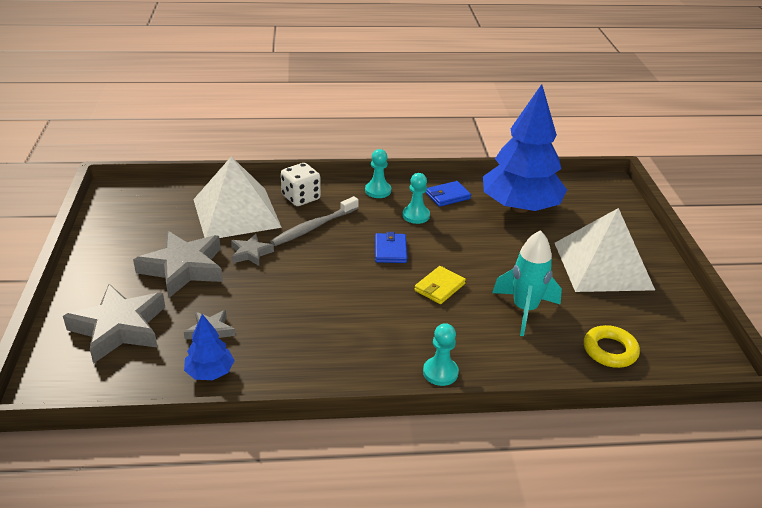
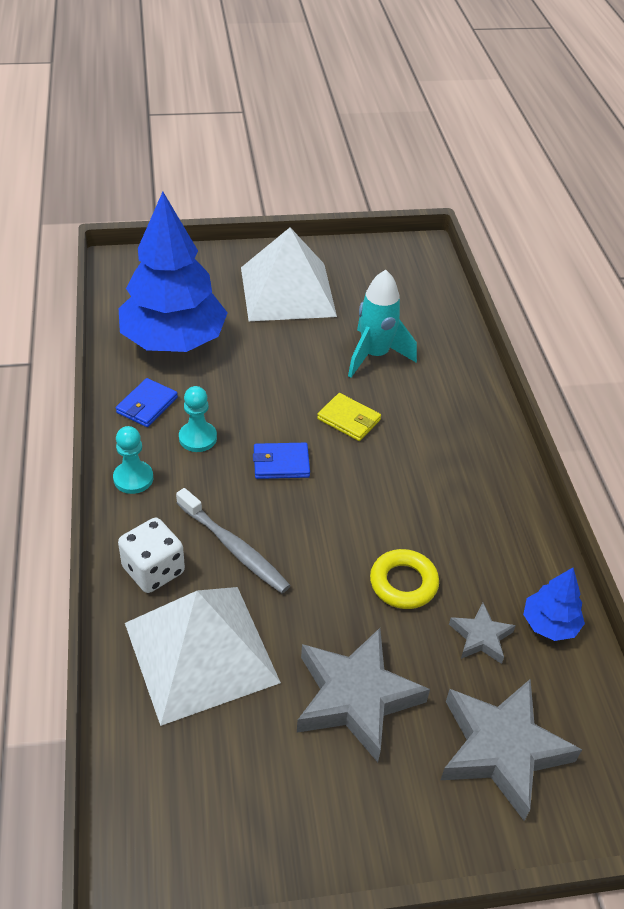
camera: 95 degrees left, 10 degrees up
grey star [231,234,274,266] -> none
turquoise pawn [423,323,459,386] -> none
blue wallet [426,181,471,207] -> blue wallet turned 60 degrees clockwise [116,378,178,427]
yellow ring [584,325,640,368] -> yellow ring moved to [370,549,439,609]

